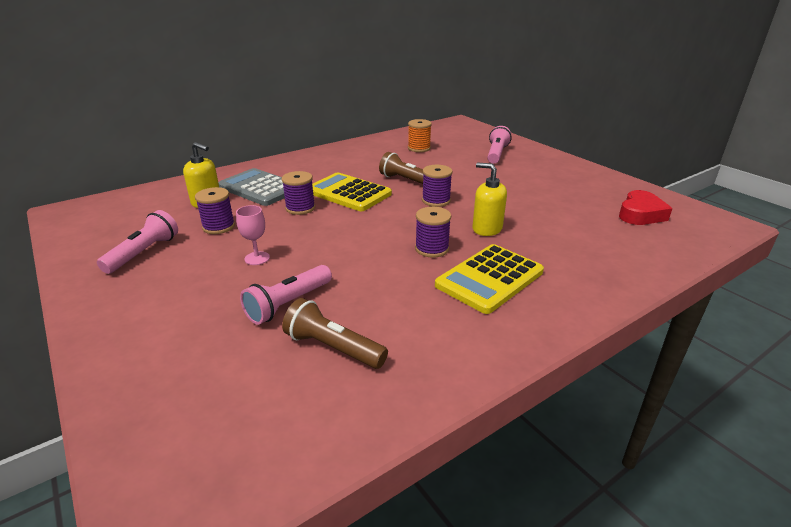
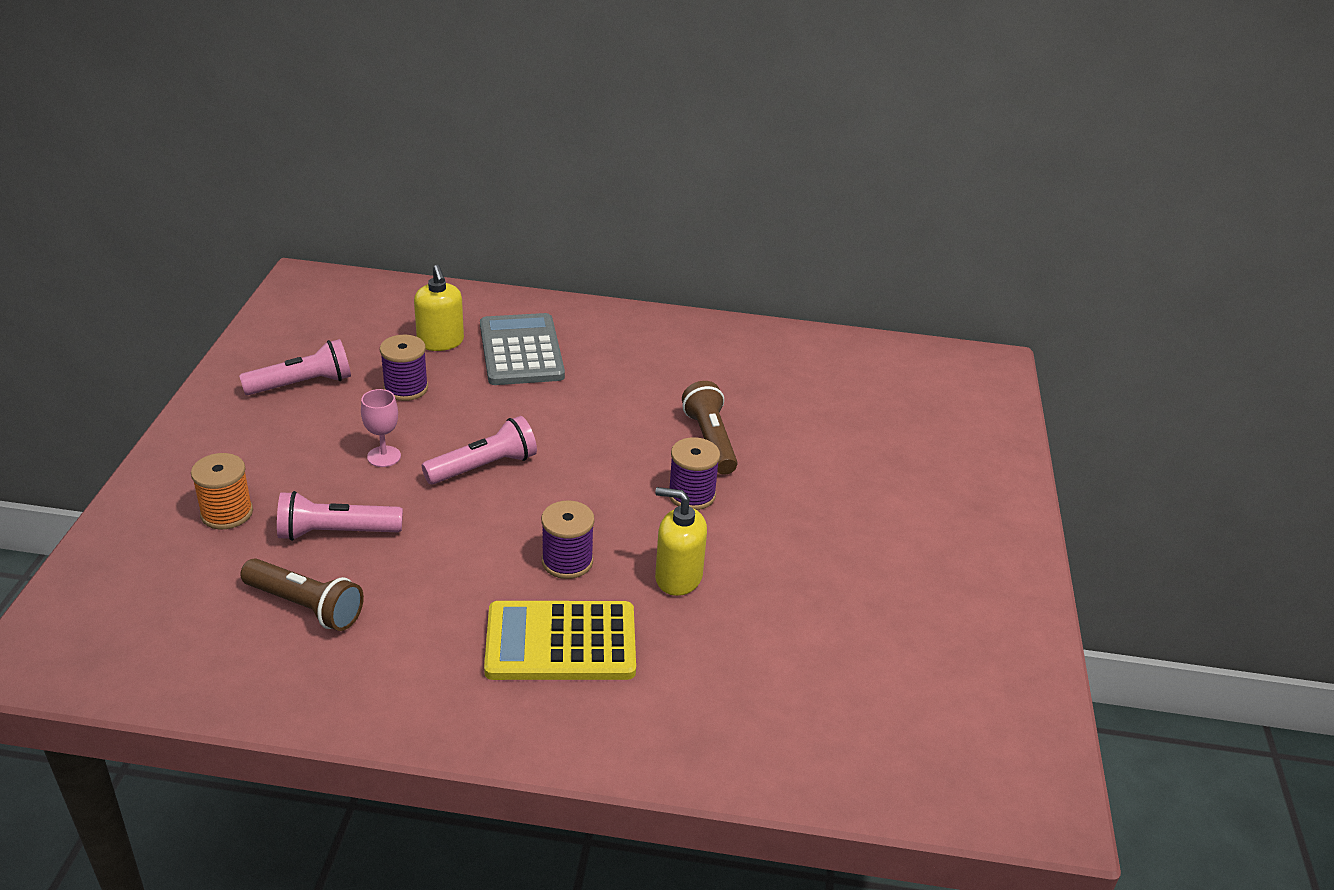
camera: 40 degrees right, 5 degrees up
purple spool [282,171,315,215] -> none
brown flashlight [282,298,388,369] -> brown flashlight turned 135 degrees clockwise [240,558,364,631]
yellow calculator [312,172,392,211] -> none
orange spool [408,119,432,152] -> orange spool moved to [191,453,253,529]
yellow soap dispenser [472,162,507,236] -> yellow soap dispenser turned 60 degrees counterclockwise [655,487,707,596]
pink flashlight [487,126,512,164] -> pink flashlight moved to [422,416,537,484]
red heart [619,190,673,225] -> none

